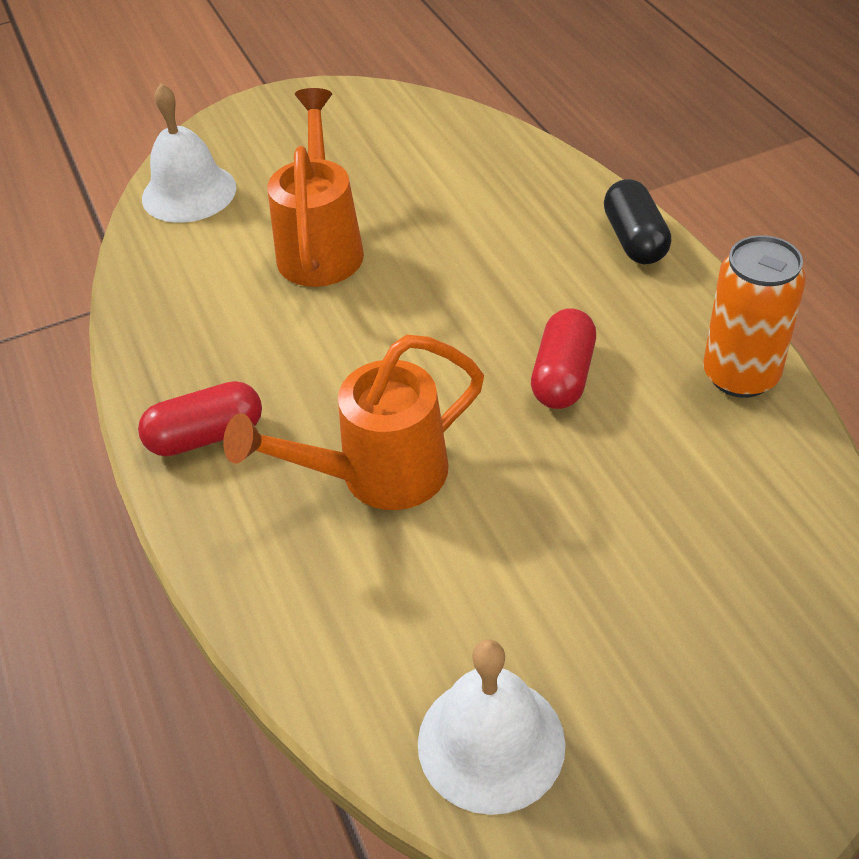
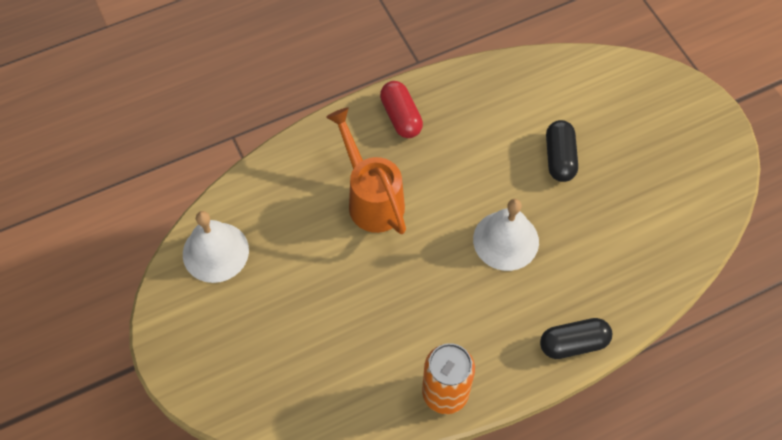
camera: 85 degrees right, 15 degrees up
white bell [142,83,236,223] -> white bell moved to [473,199,539,271]
orange watering can [267,88,364,287] -> black capsule [546,120,578,182]
red capsule [531,308,596,409] -> none

